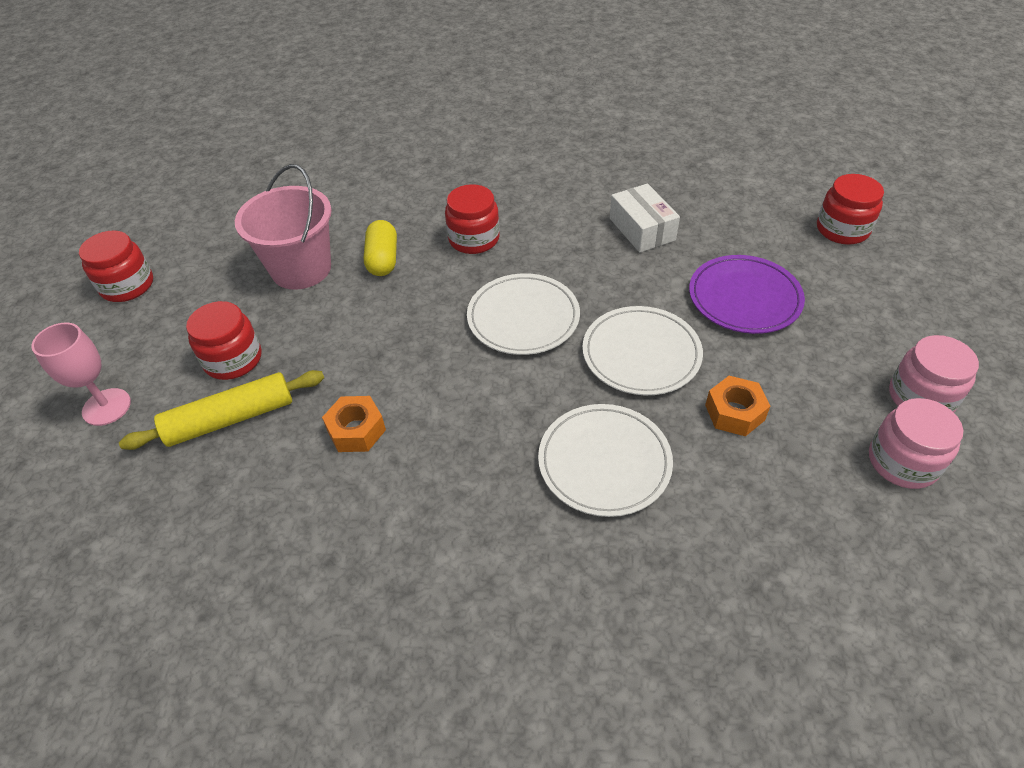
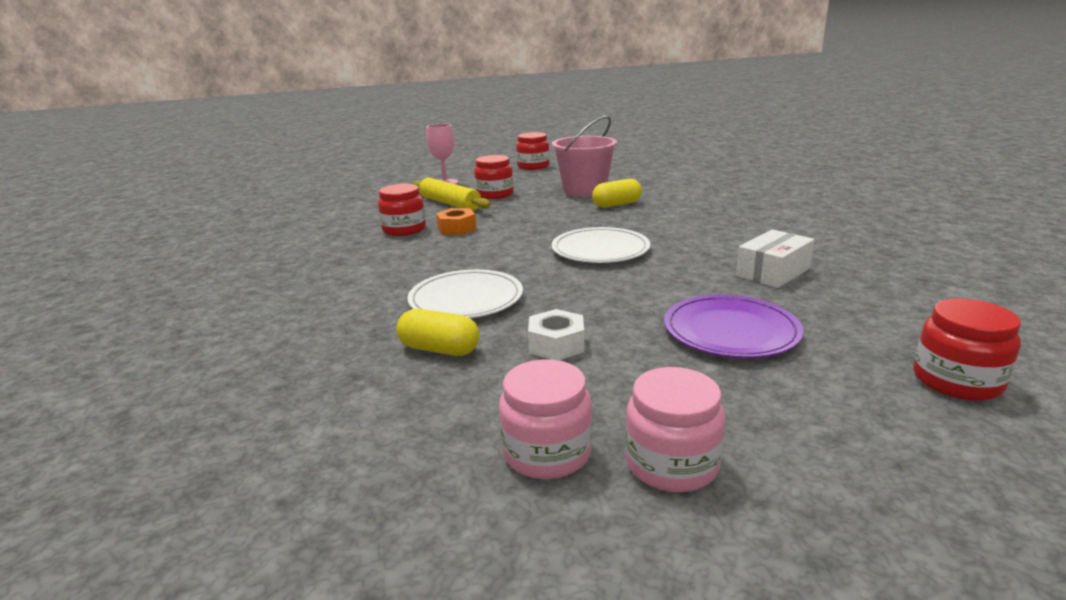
camera: 70 degrees right, 25 degrees down
red jar [445,184,500,254] -> red jar moved to [378,184,426,236]
white plate [582,306,703,395] -> none
orange nut [705,376,770,437] -> white nut [528,309,584,360]
none -> yellow capsule [396,309,479,356]

